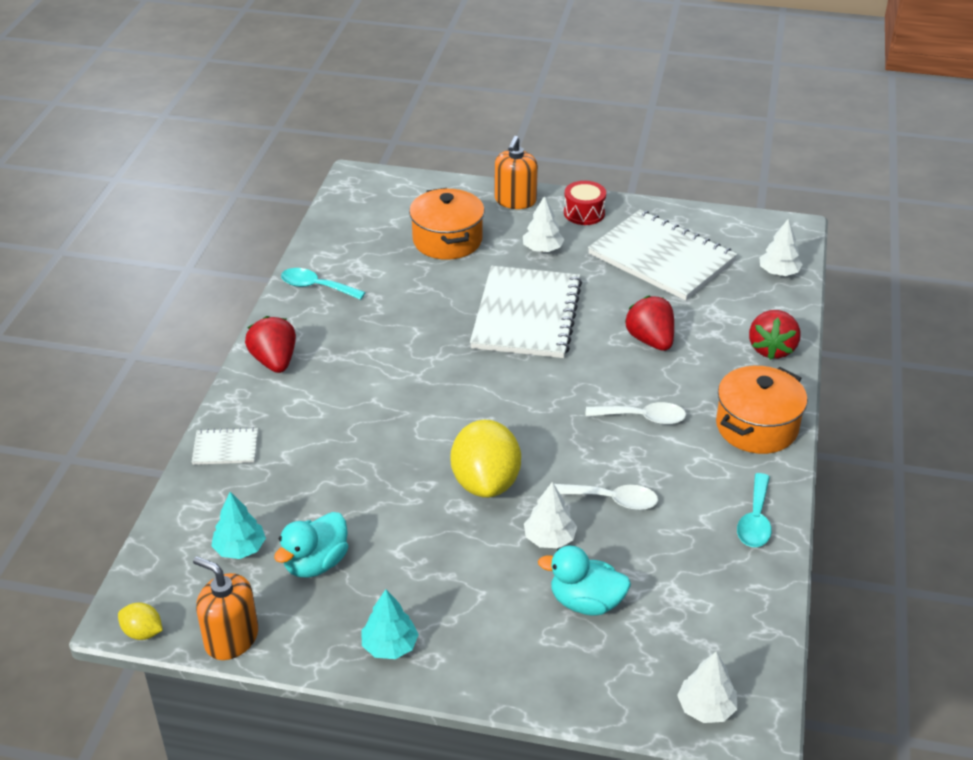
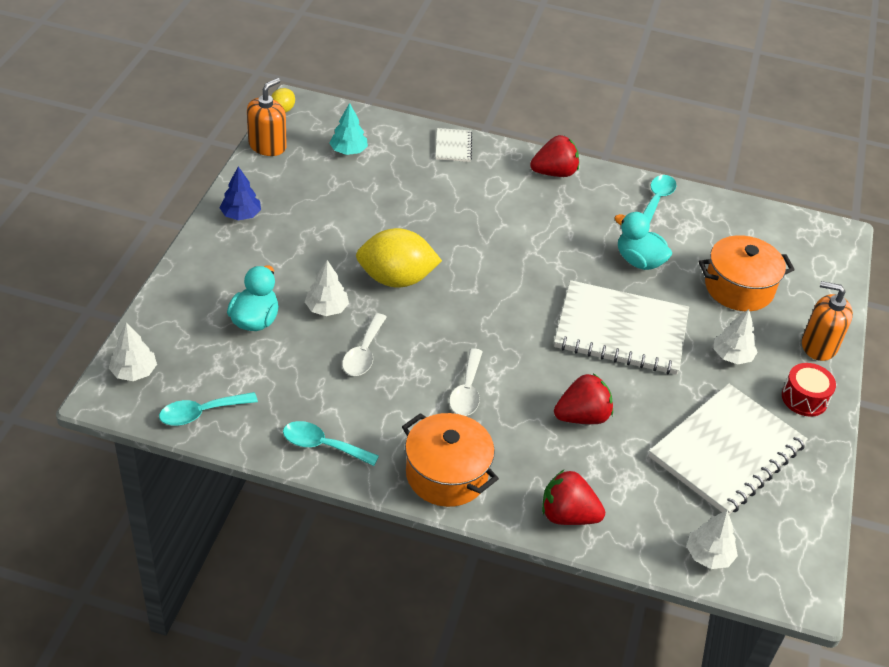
camera: 90 degrees right, 5 degrees up
turquoise duck [274,512,348,578] -> turquoise duck moved to [615,212,672,270]
turquoise tree [362,589,419,659] -> blue tree [220,166,261,220]
none -> turquoise spoon [159,392,258,426]

